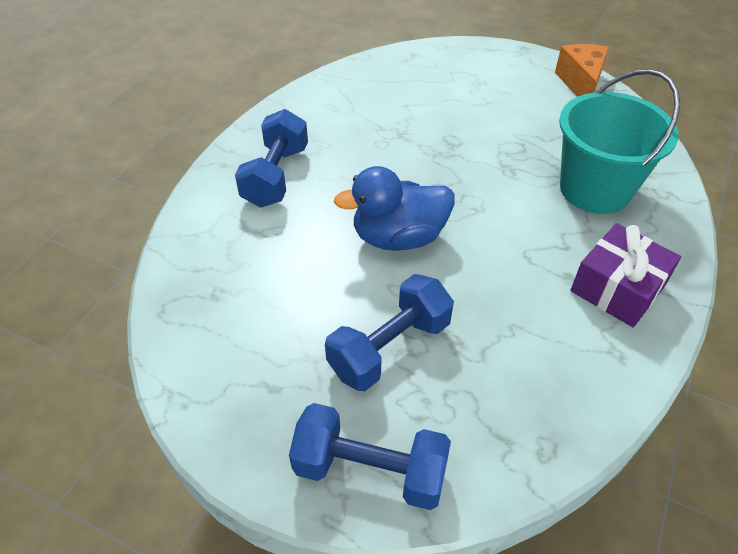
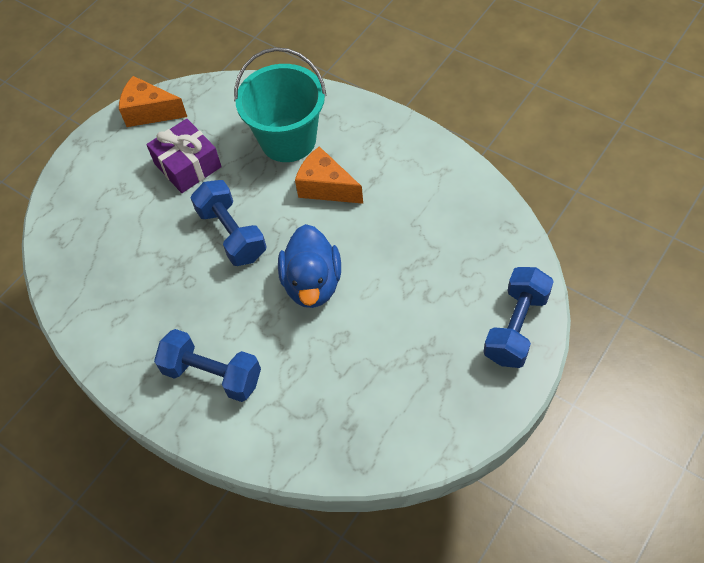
camera: 75 degrees left, 10 degrees up
blue dumbbell [325,274,454,391] -> blue dumbbell moved to [191,180,266,266]
purple gift [570,223,681,327] -> purple gift moved to [146,119,222,193]
none -> orange cheese [295,146,363,204]

